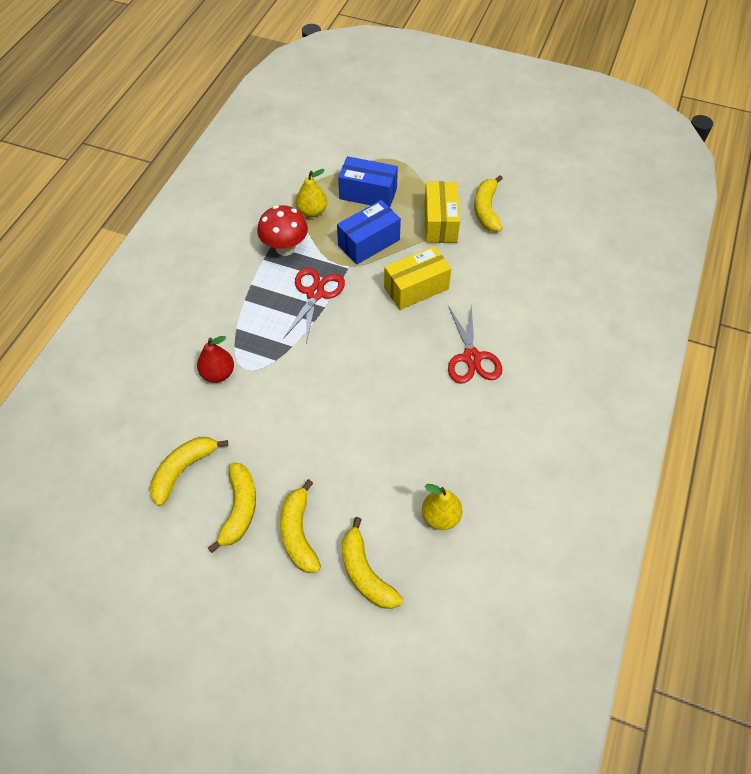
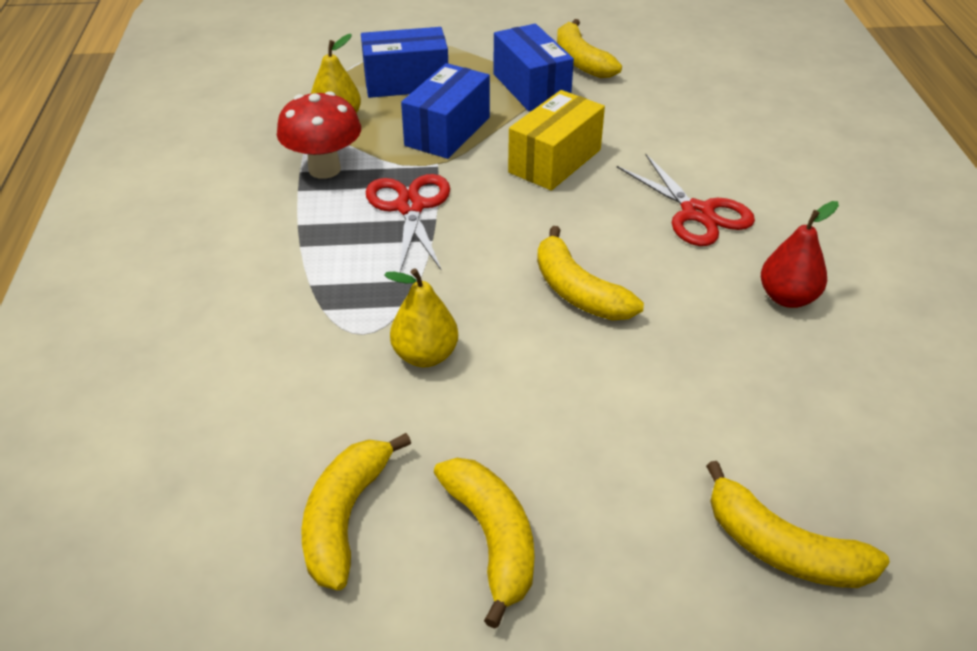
camera: 25 degrees left, 15 degrees down
red pear [197,336,234,383] -> red pear moved to [761,201,839,308]
yellow banana [280,479,321,573] -> yellow banana moved to [537,226,644,320]
yellow pear [422,484,462,530] -> yellow pear moved to [384,268,458,367]
yellow box [424,181,460,243] -> blue box [494,24,574,111]

